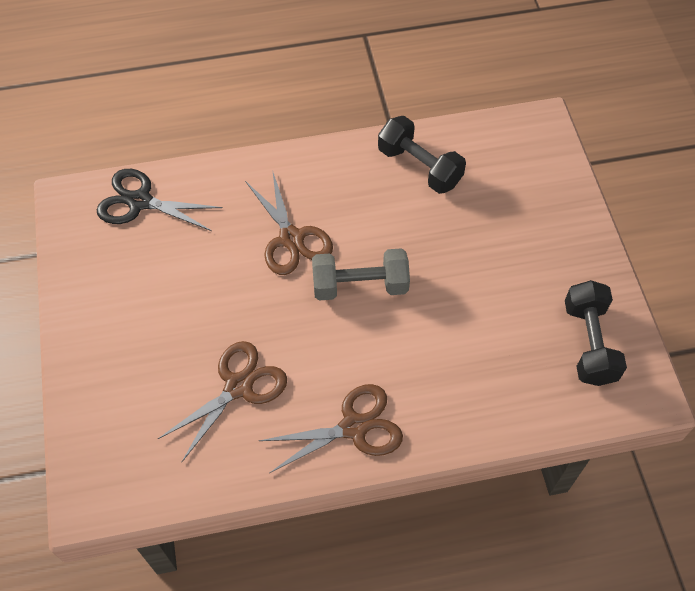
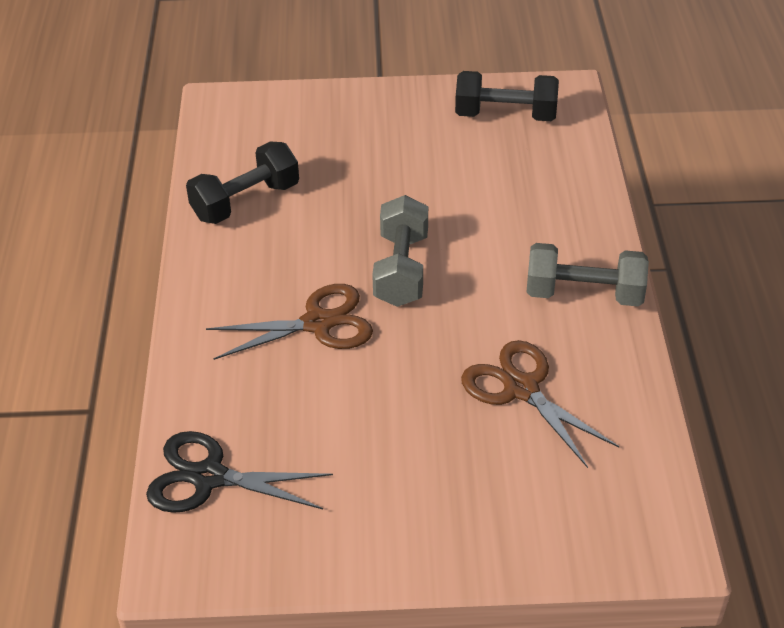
camera: 80 degrees left, 15 degrees down
black scissors [96,169,223,231] -> black scissors turned 75 degrees clockwise [146,431,333,513]
brown scissors [259,384,403,473] -> grey dumbbell [526,243,649,306]

